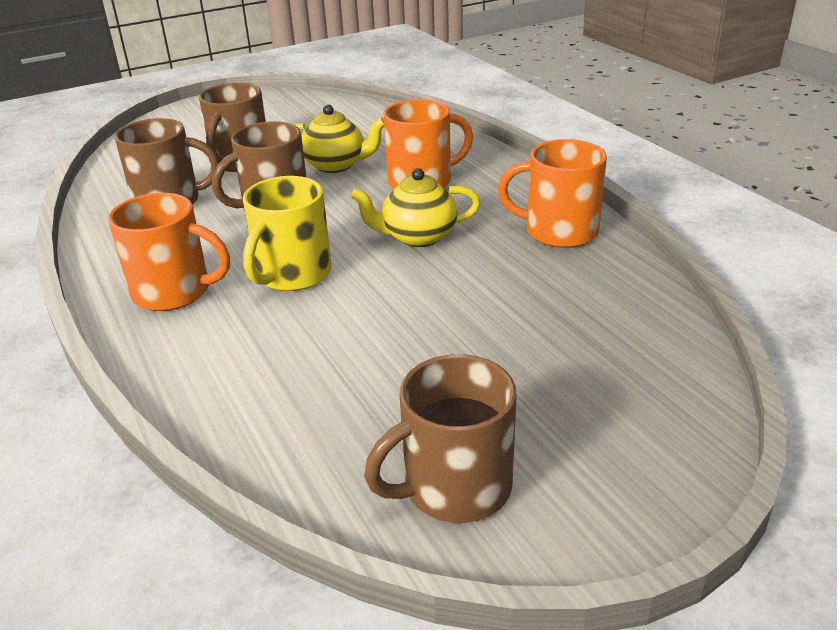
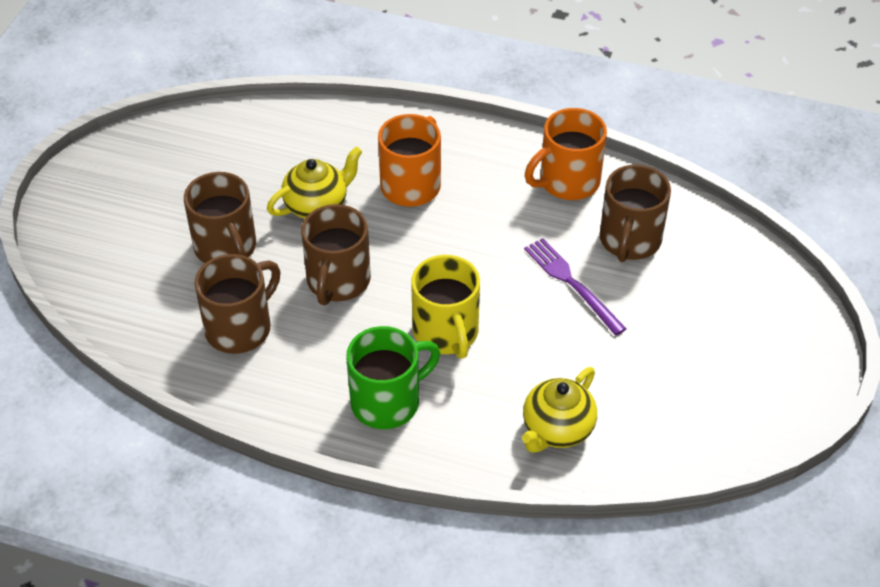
camera: 45 degrees left, 15 degrees up
orange mug [108,193,230,311] -> green mug [346,326,440,429]
yellow teapot [351,168,481,247] -> yellow teapot moved to [522,367,597,453]
brown mug [364,354,517,523] -> brown mug moved to [600,165,671,262]
none -> purple fork [524,238,627,336]

